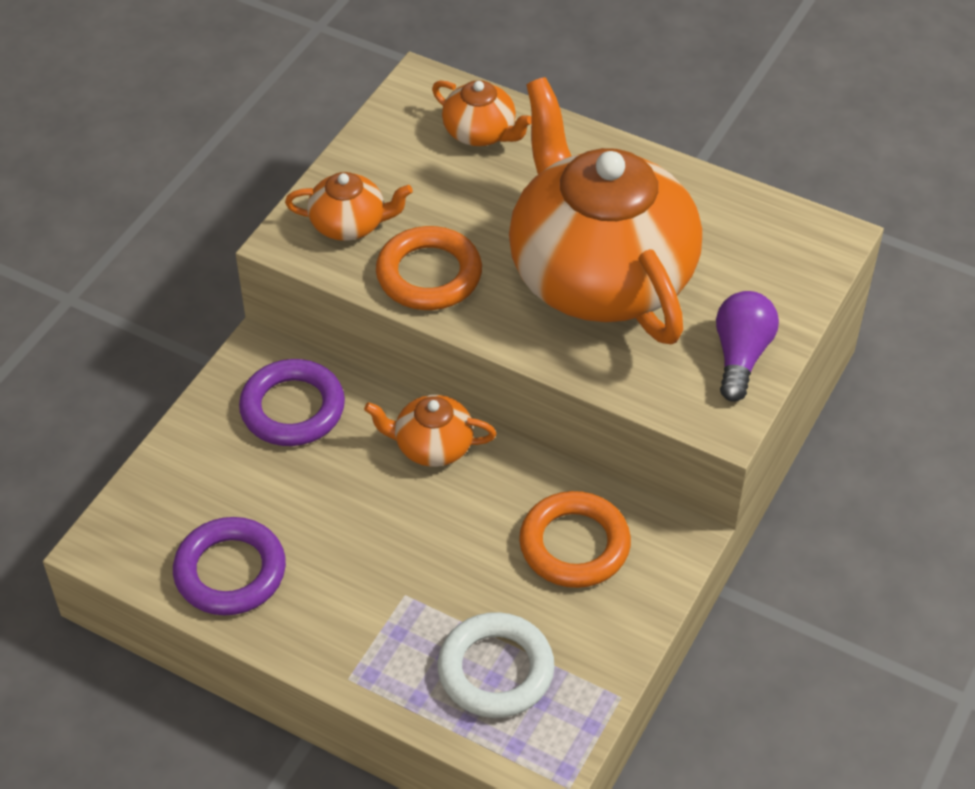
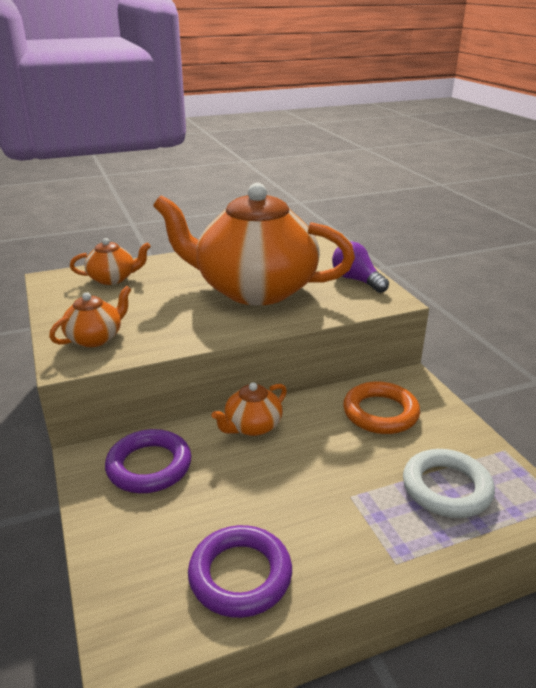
camera: 50 degrees left, 20 degrees down
orange ring [376,226,482,310] -> none

